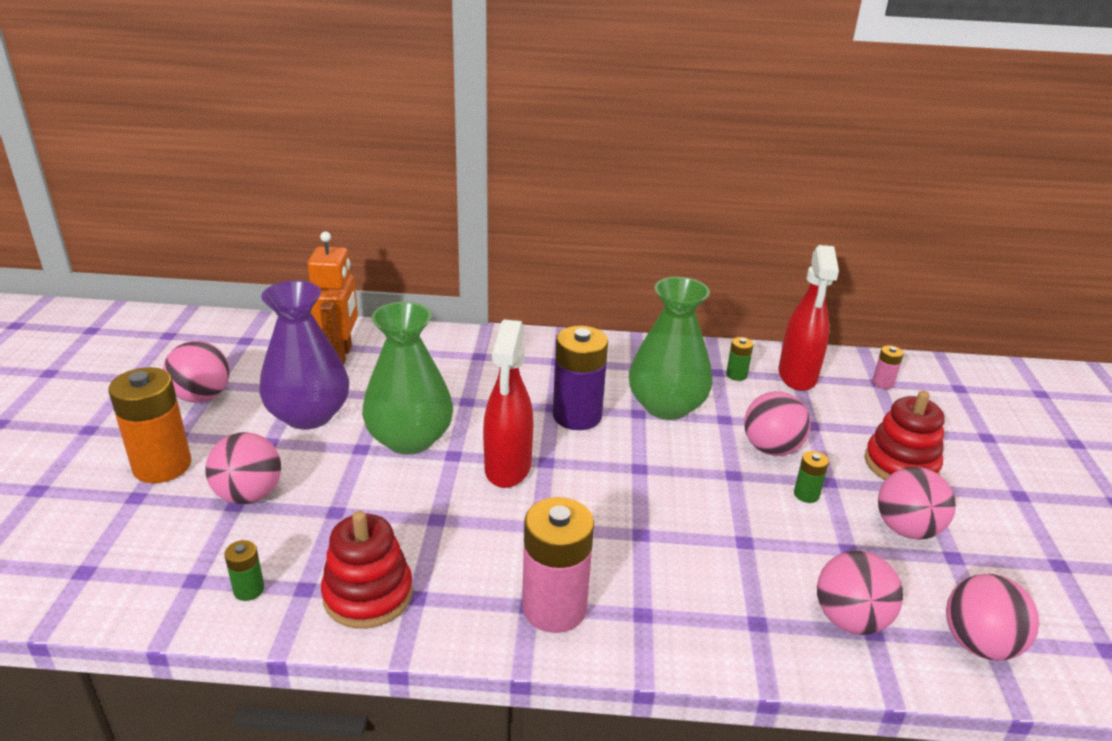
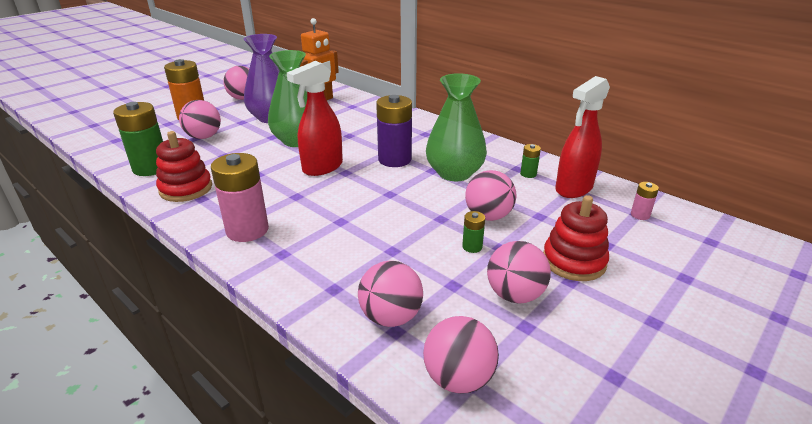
camera: 40 degrees right, 0 degrees up
green battery [224,540,264,601] -> green battery [113,102,163,176], size x2.17

